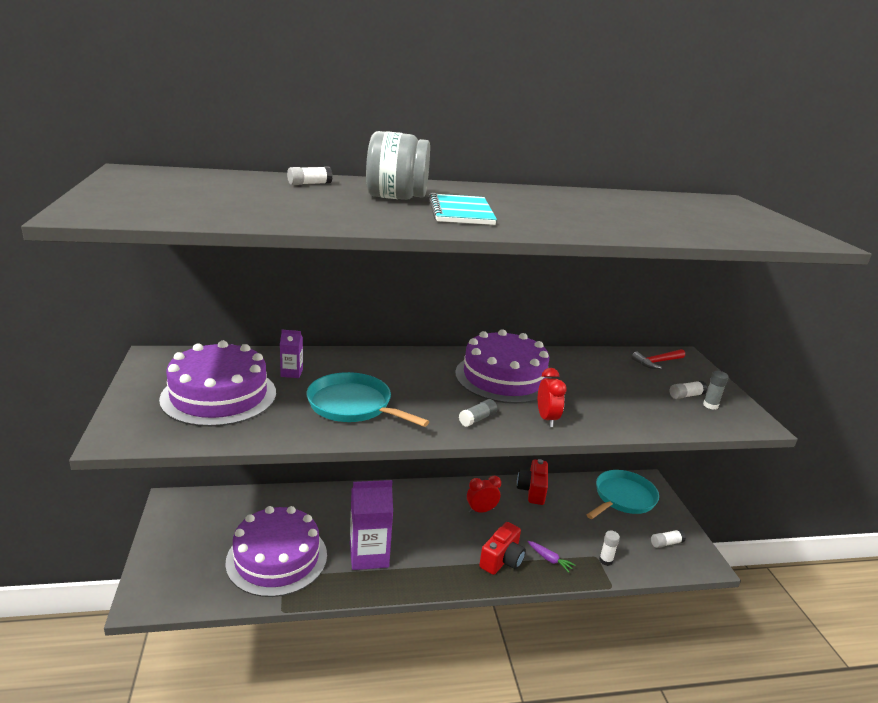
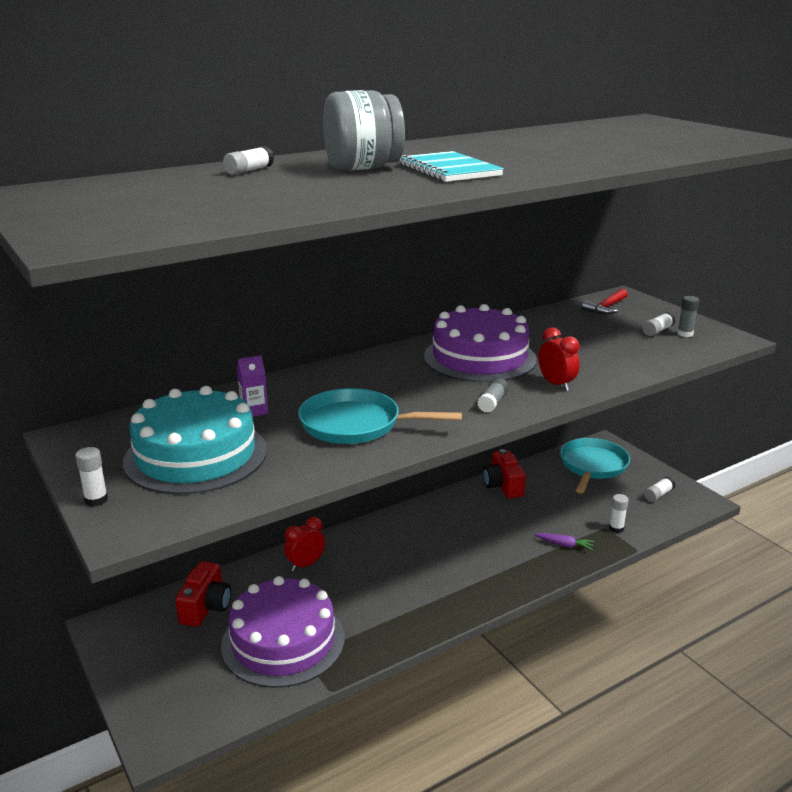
camera: 20 degrees left, 0 degrees up
purple cake [159,341,276,427] -> turquoise cake [123,386,267,494]
purple carton [350,480,393,570] -> none
red clock [467,476,501,513] -> red clock moved to [284,517,325,571]
red camera [479,522,526,575] -> red camera moved to [175,561,231,627]
none -> white glue stick [75,447,108,507]

